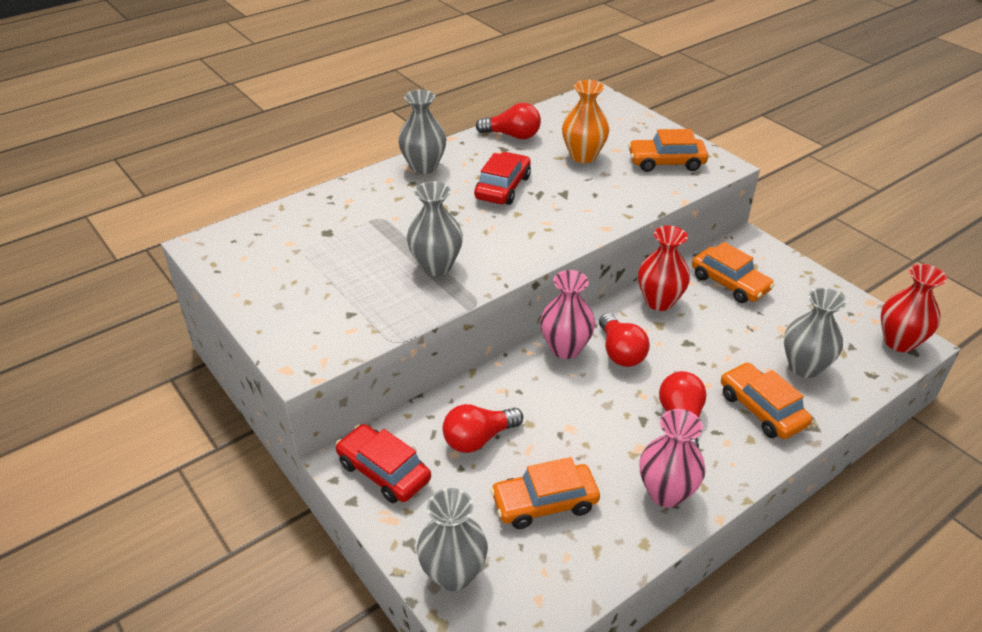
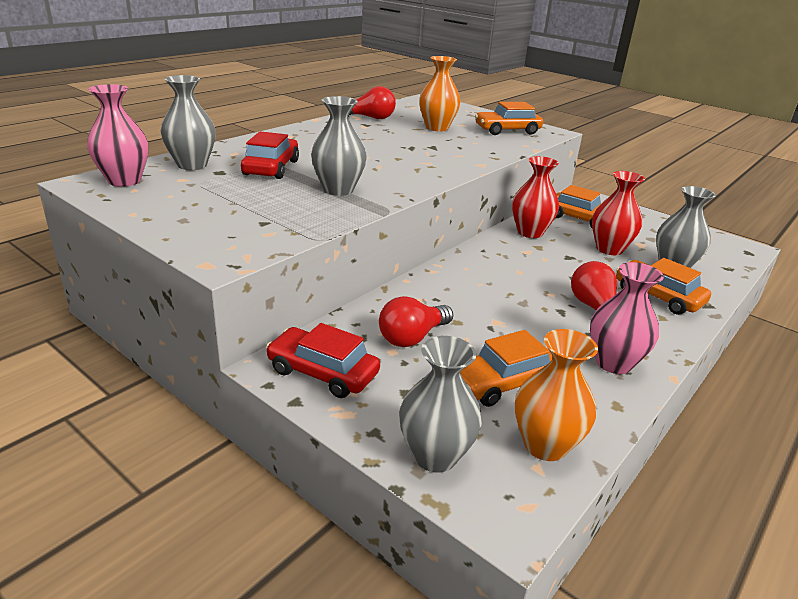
camera: 15 degrees left, 10 degrees down
grey vase [398,90,446,174] -> grey vase moved to [160,75,216,170]
red car [474,152,531,205] -> red car moved to [241,131,299,179]
pink vase [540,270,595,359] -> pink vase moved to [87,84,149,187]
red light bulb [599,313,650,367] -> none
red vase [881,264,947,352] -> red vase moved to [592,171,645,255]
none -> orange vase [515,329,598,461]

